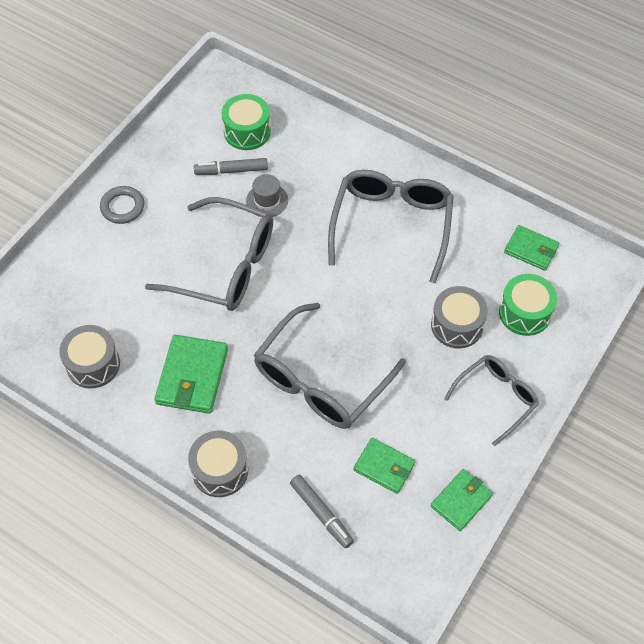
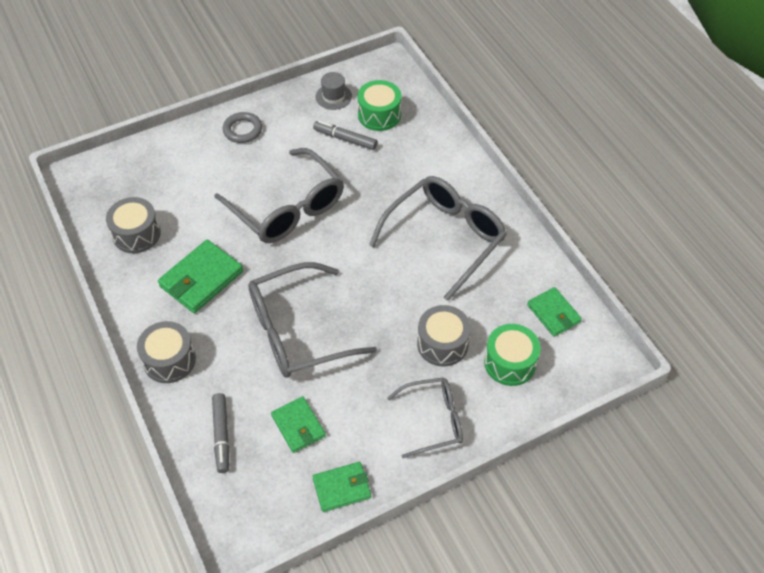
camera: 30 degrees right, 5 degrees down
grey hat [246,174,288,217] -> grey hat moved to [316,72,352,110]

